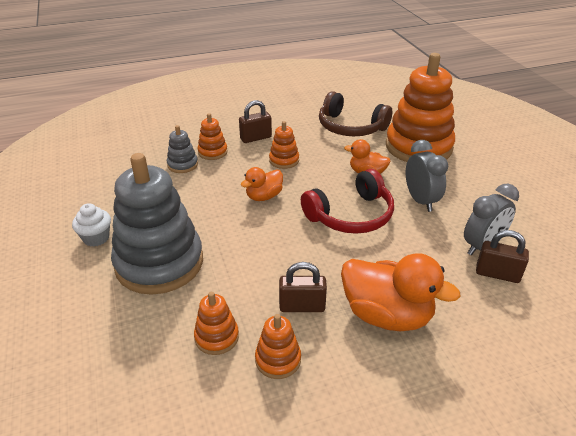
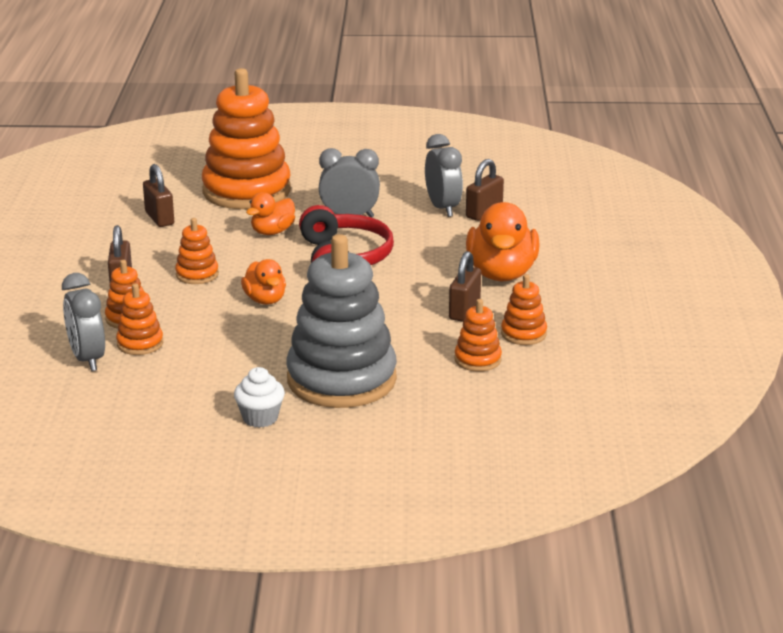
camera: 70 degrees left, 10 degrees down
grey stacking toy [167,125,198,173] -> orange stacking toy [116,284,163,355]
brown headphones [319,91,392,136] -> brown padlock [143,164,174,227]
orange duck [341,253,461,331] -> orange duck turned 135 degrees clockwise [466,202,540,281]
none -> grey clock [62,273,105,371]

